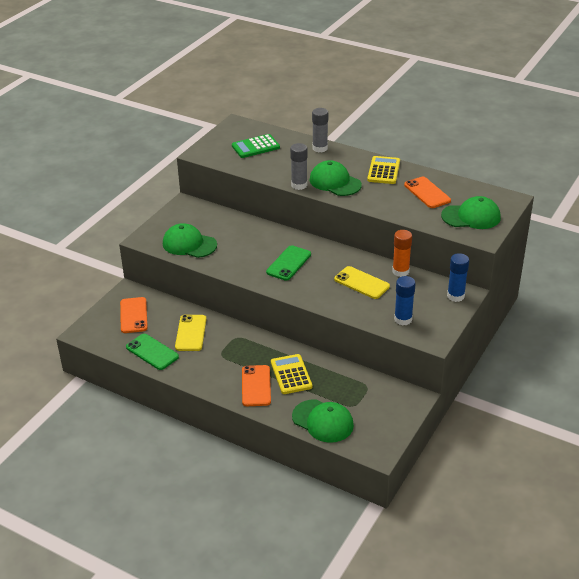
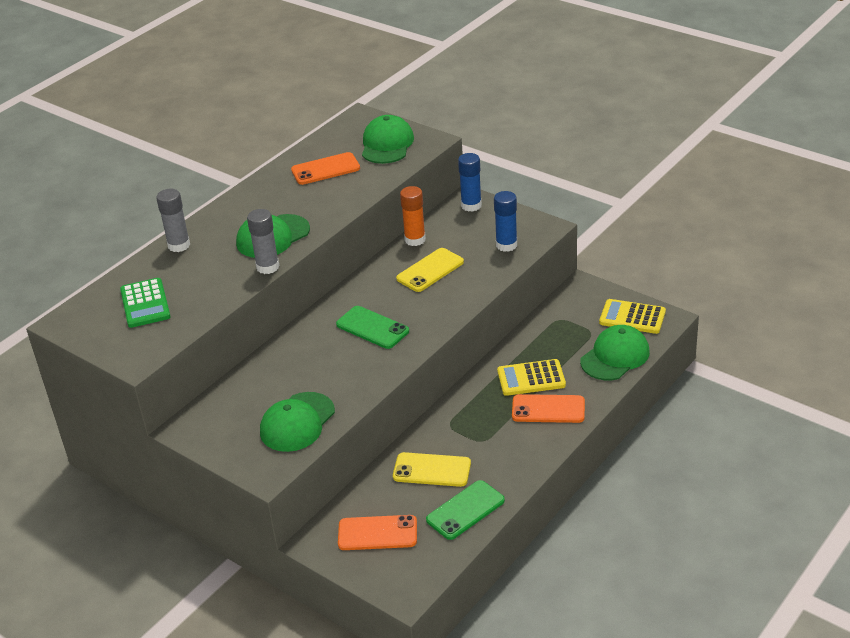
camera: 80 degrees left, 0 degrees up
yellow calculator [367,156,400,184] -> yellow calculator moved to [599,299,666,334]

